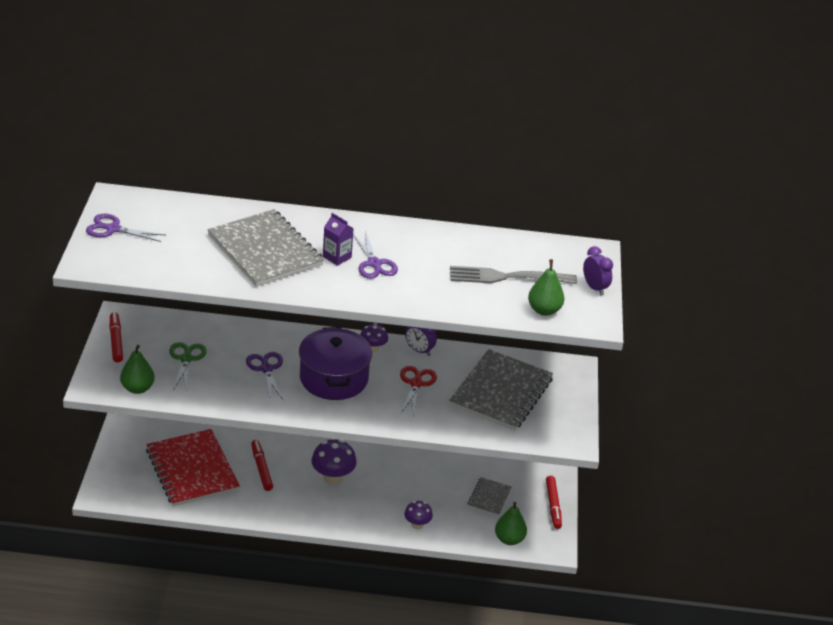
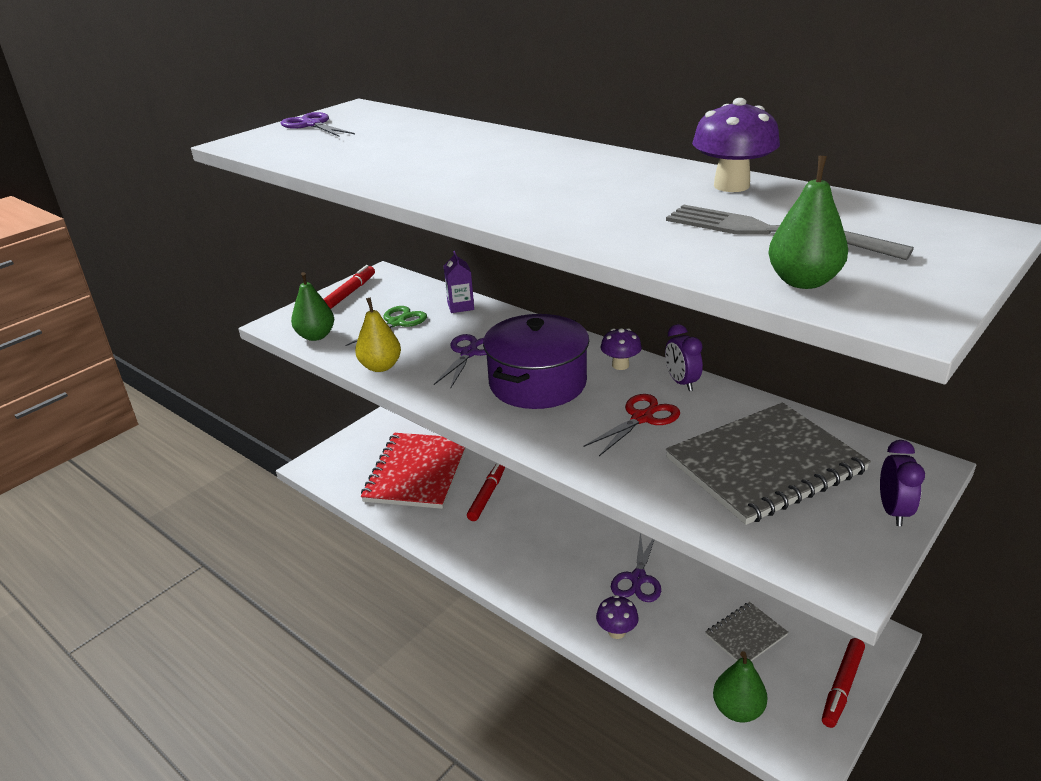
camera: 40 degrees right, 5 degrees down
grey notebook [207,209,324,287] -> none
purple mushroom [311,439,357,485] -> purple mushroom moved to [692,98,780,192]
purple carton [323,213,354,266] -> purple carton moved to [444,251,474,313]
purple scissors [353,231,398,279] -> purple scissors moved to [611,533,661,602]
purple clock [583,246,613,295] -> purple clock moved to [880,440,925,526]
none -> yellow pear [355,297,401,372]

